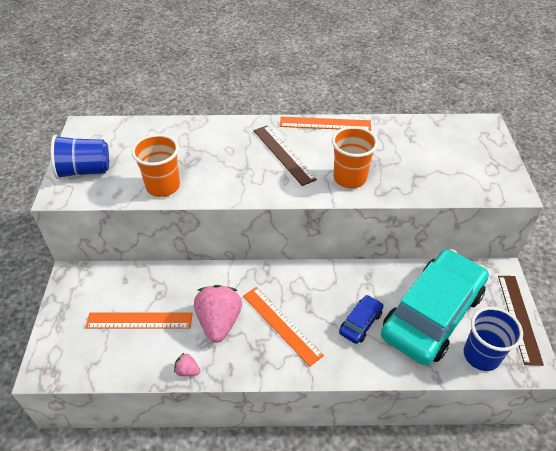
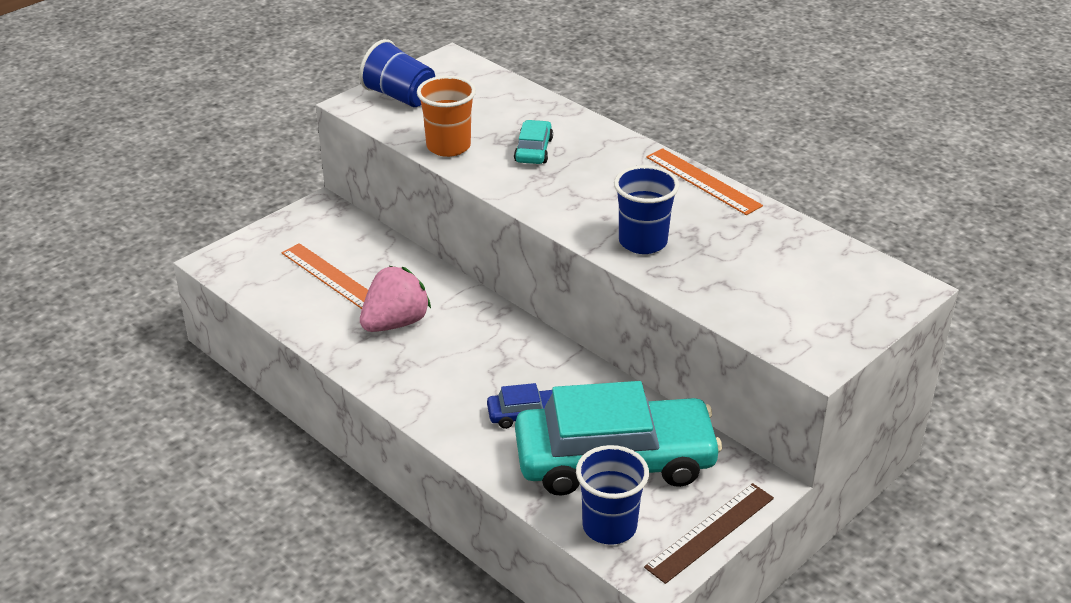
camera: 45 degrees right, 10 degrees down
pink strawberry [174,353,201,376] -> none
orange ruler [243,287,324,367] -> none
brown ruler [254,126,317,186] -> none
orange cup [332,126,378,188] -> blue cup [614,165,679,254]
none -> turquoise car [514,120,553,164]

